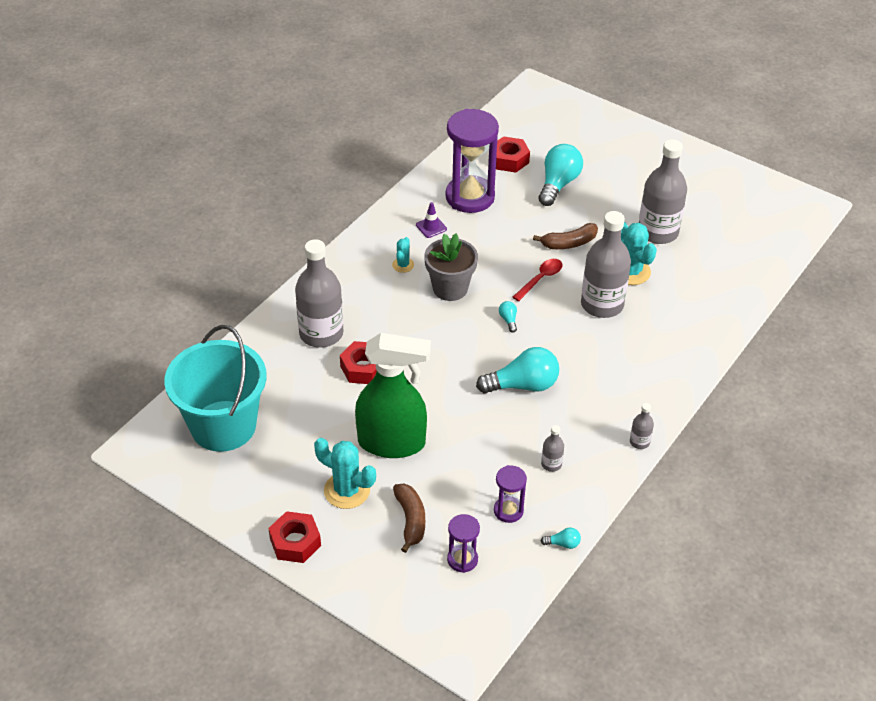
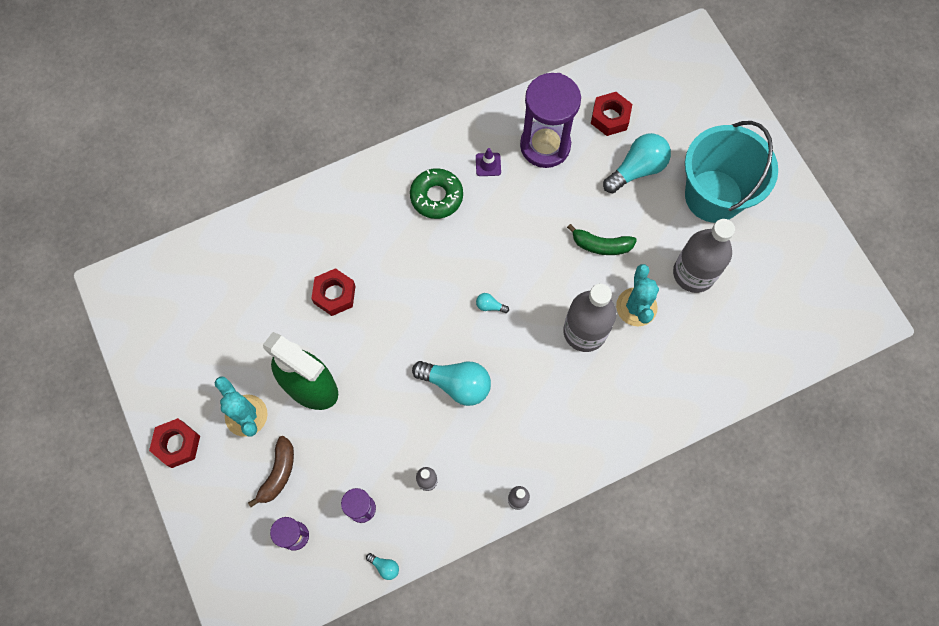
camera: 30 degrees right, 25 degrees up
turquoise bucket [164,325,267,452] -> turquoise bucket moved to [685,121,778,223]
grey bottle [295,239,343,348] -> none
turquoise cactus [392,237,414,273] -> green donut [410,168,463,219]
grey flower pot [424,234,478,301] -> none
turquoise light bulb [499,301,517,333] -> turquoise light bulb turned 90 degrees counterclockwise [476,293,509,313]
red spoon [513,259,562,301] -> none
brown banana [533,223,598,249] -> green banana [567,224,637,255]

